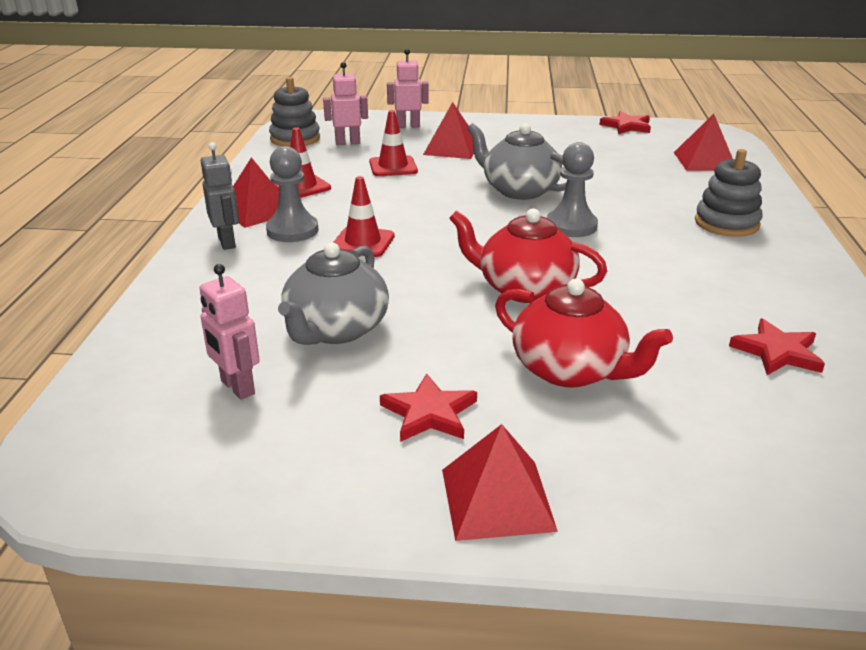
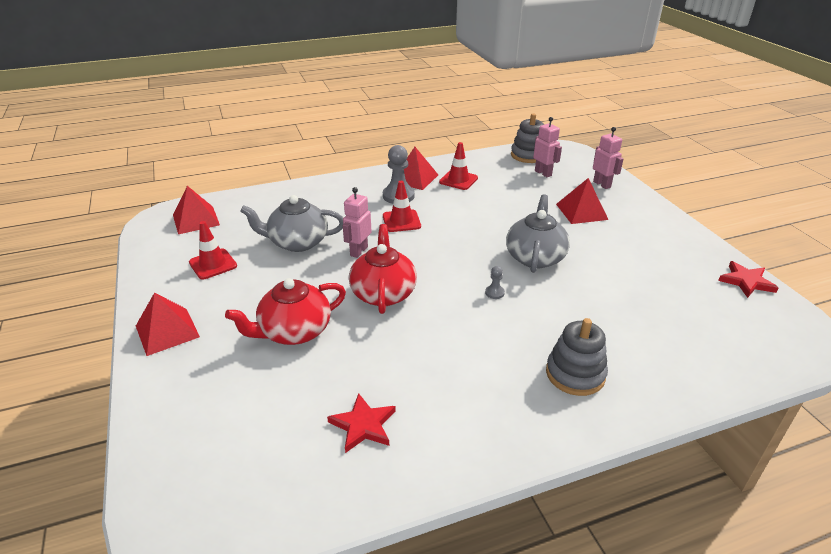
camera: 65 degrees right, 5 degrees up
pink robot [199,264,260,400] -> pink robot moved to [343,187,372,258]
grey robot [201,142,239,250] -> none
red traffic cone [369,110,418,176] -> red traffic cone moved to [189,221,237,280]
red star [380,373,477,442] -> none
red teapot [495,279,673,388] -> red teapot turned 45 degrees clockwise [225,278,346,345]
grey pawn [547,142,598,237] -> grey pawn [485,266,505,299], size x0.48
red pyramid [674,114,733,171] -> red pyramid moved to [173,186,220,234]

